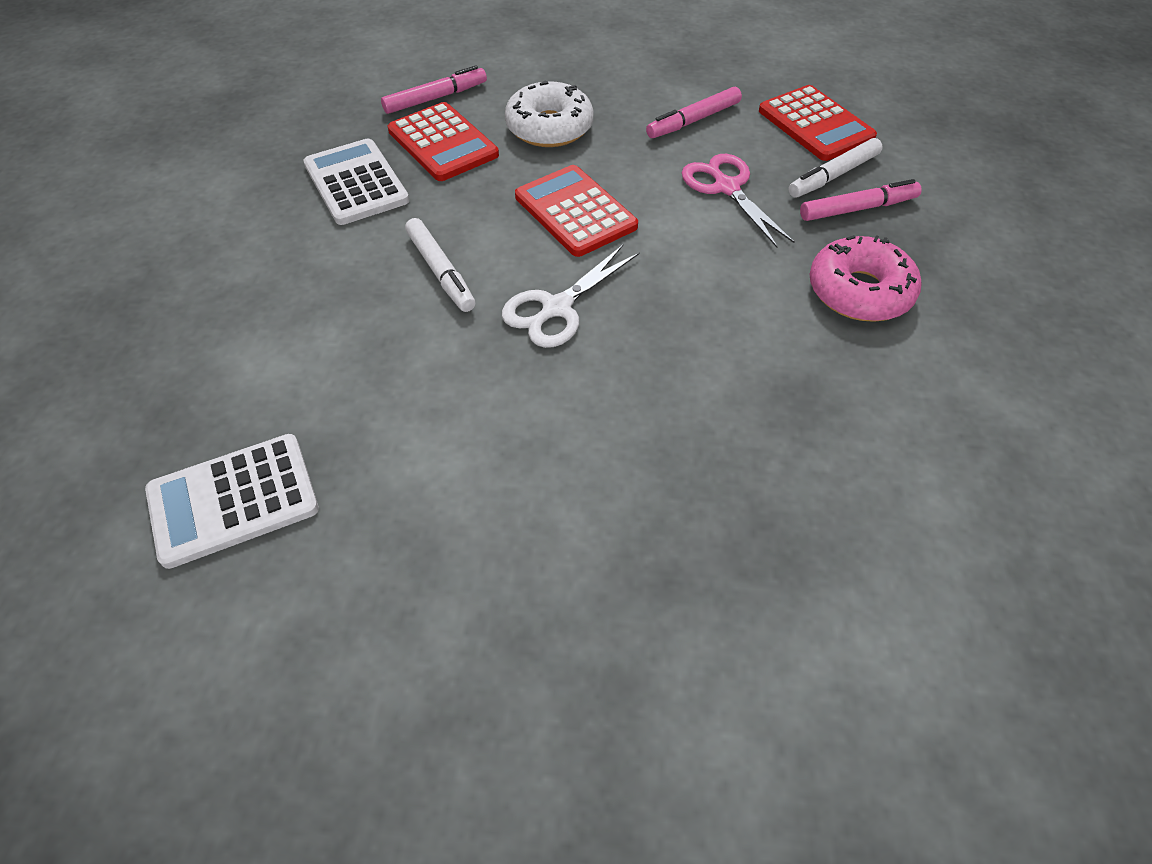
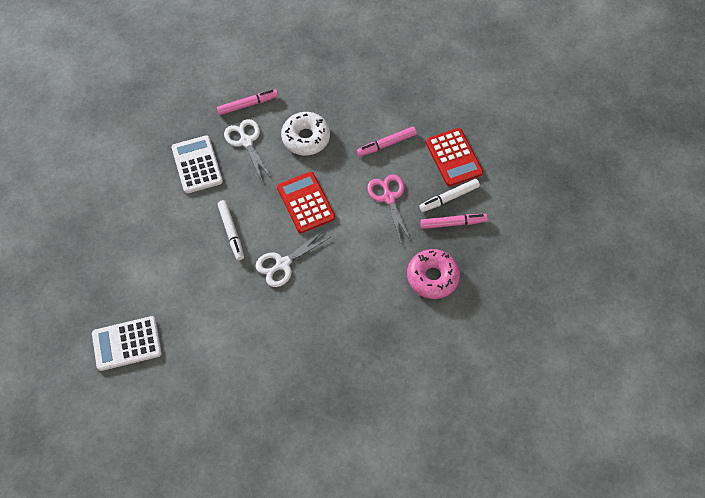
camera: 10 degrees right, 10 degrees up
red calculator [388,102,499,181] -> white scissors [224,119,272,181]

